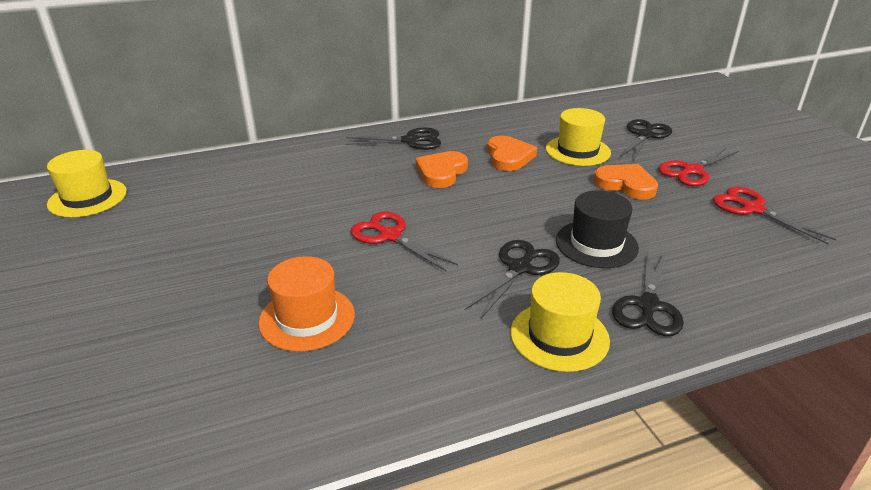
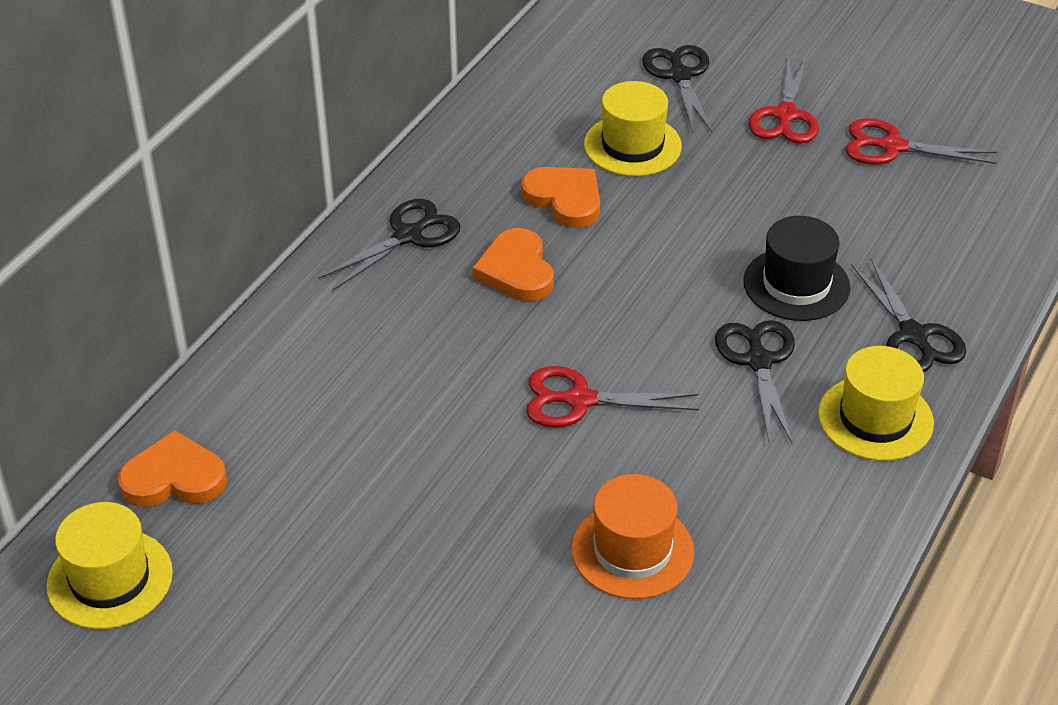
camera: 40 degrees left, 10 degrees up
orange heart [593,164,658,200] -> orange heart moved to [118,430,227,507]

